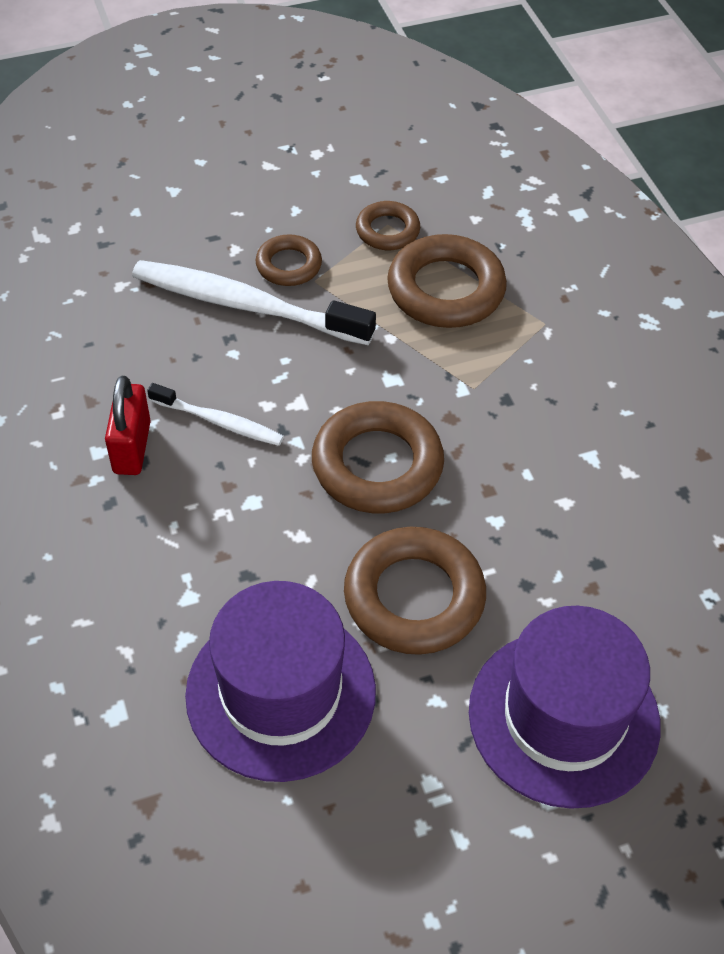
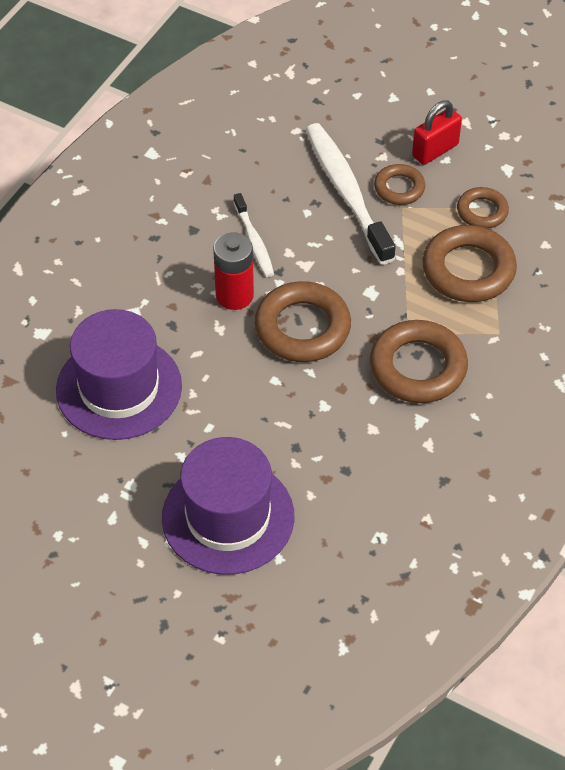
camera: 50 degrees right, 0 degrees up
red padlock [105,376,151,475] -> red padlock moved to [412,100,462,165]
brown ring [344,527,486,655] -> brown ring moved to [370,320,468,403]
none -> red battery [213,232,254,310]

